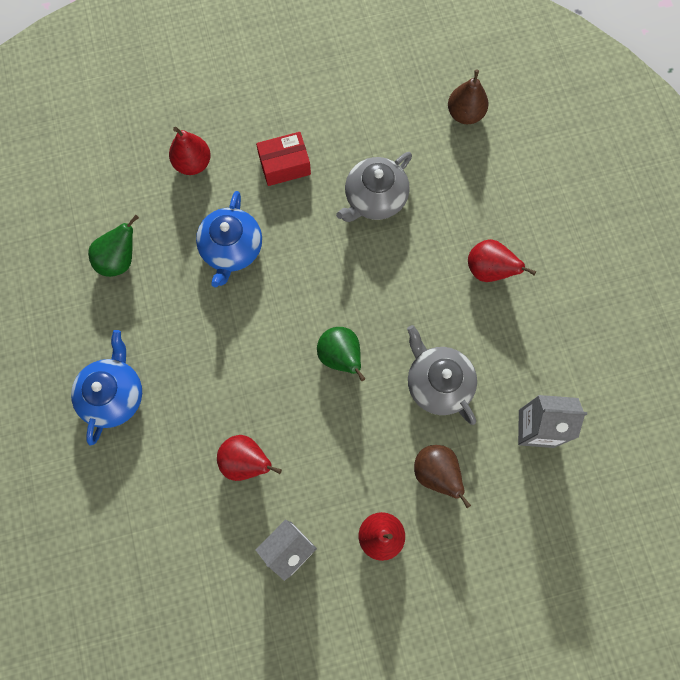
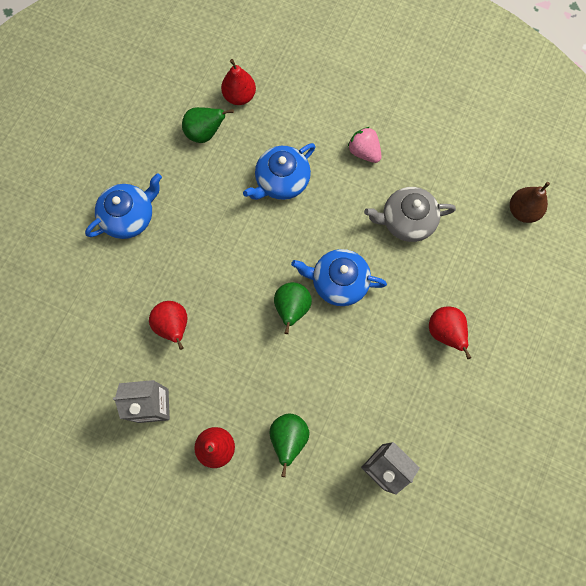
camera: 40 degrees right, 0 degrees up
red pear [169,127,211,175] -> red pear moved to [221,59,256,105]
red box [256,132,311,186] -> pink strawberry [348,127,382,163]
grey teapot [407,325,477,425] -> none
brown pear [414,445,471,508] -> green pear [269,414,309,477]
none -> blue teapot [291,249,387,306]

